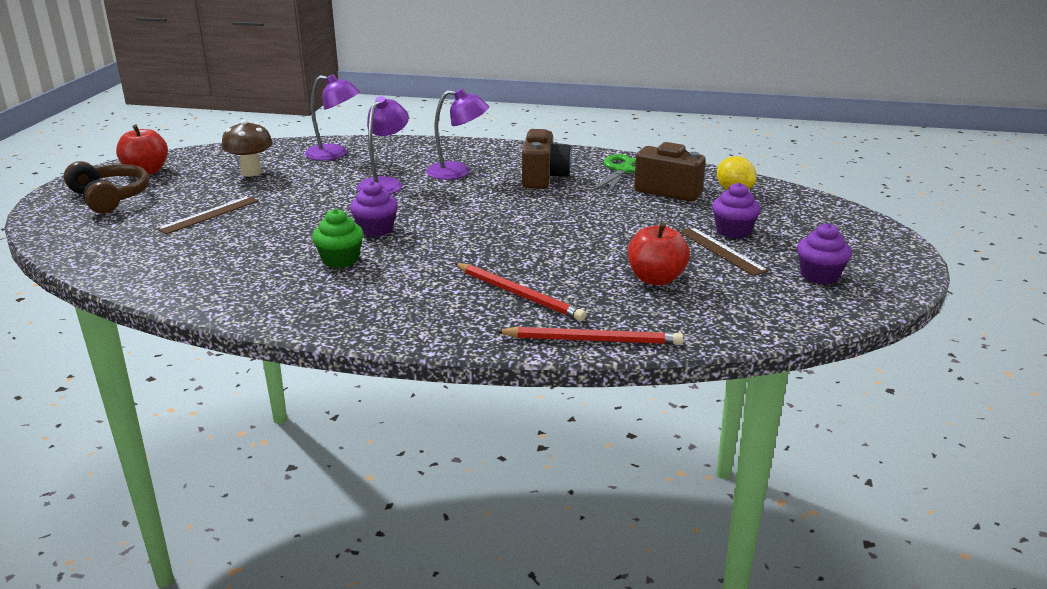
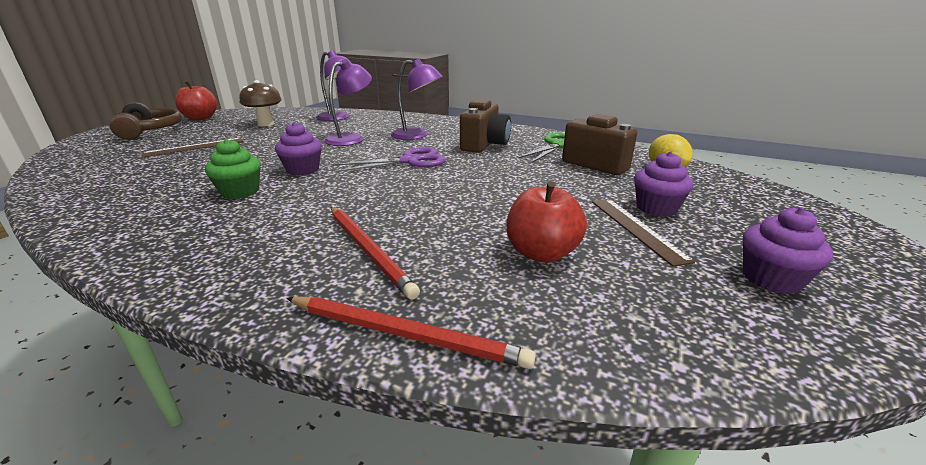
camera: 15 degrees right, 0 degrees up
none -> purple scissors [333,147,446,172]

